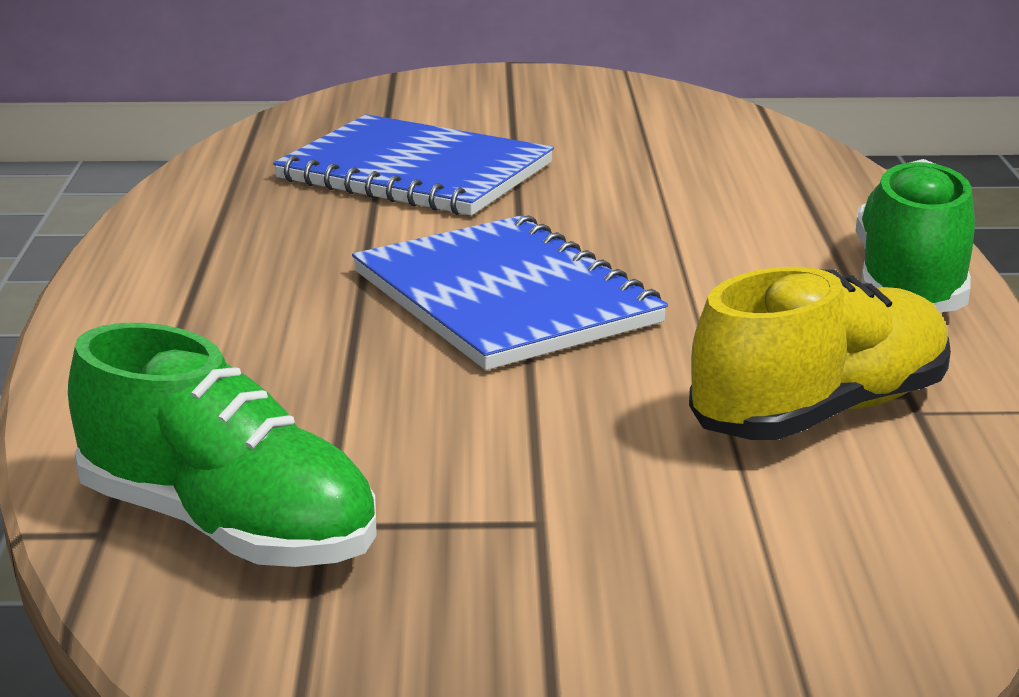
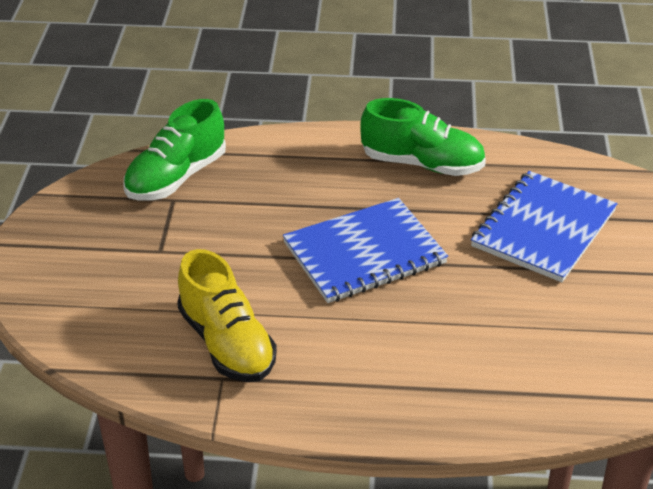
camera: 95 degrees right, 15 degrees up
green shoe [856,159,975,312] -> green shoe moved to [360,98,486,176]

